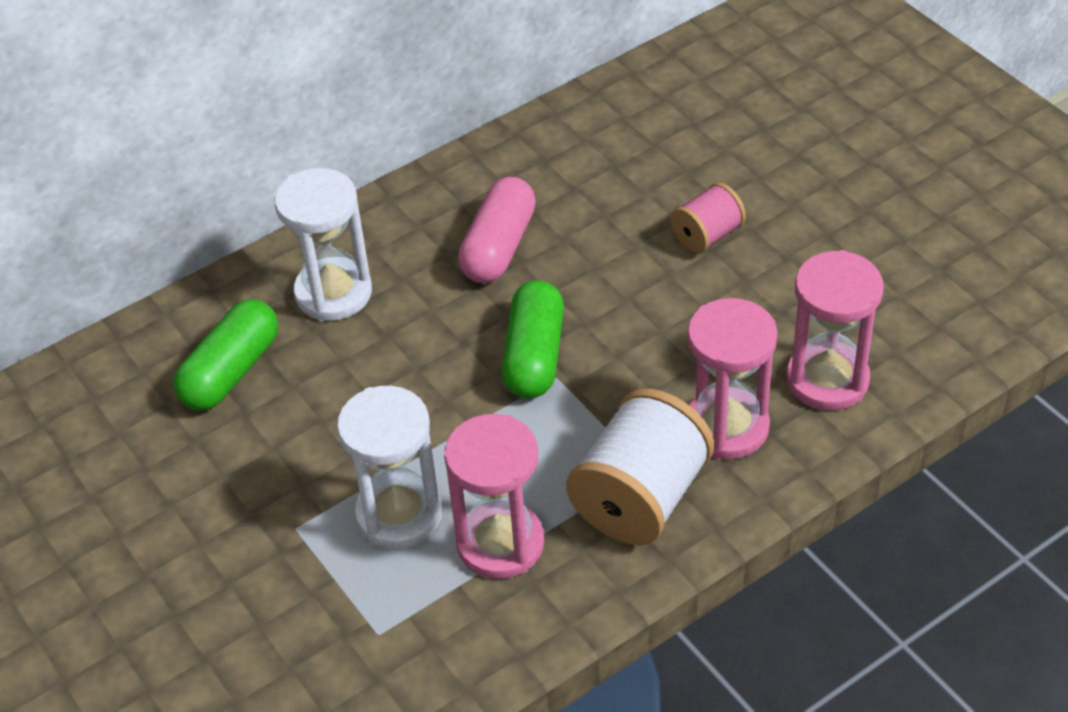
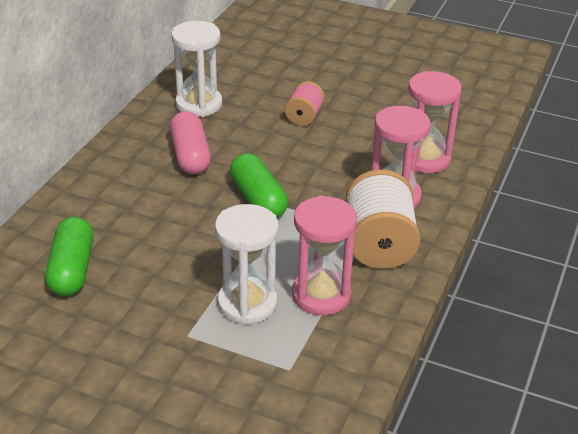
camera: 35 degrees left, 10 degrees down
white hourglass [275,168,372,321] -> white hourglass moved to [171,21,222,117]

